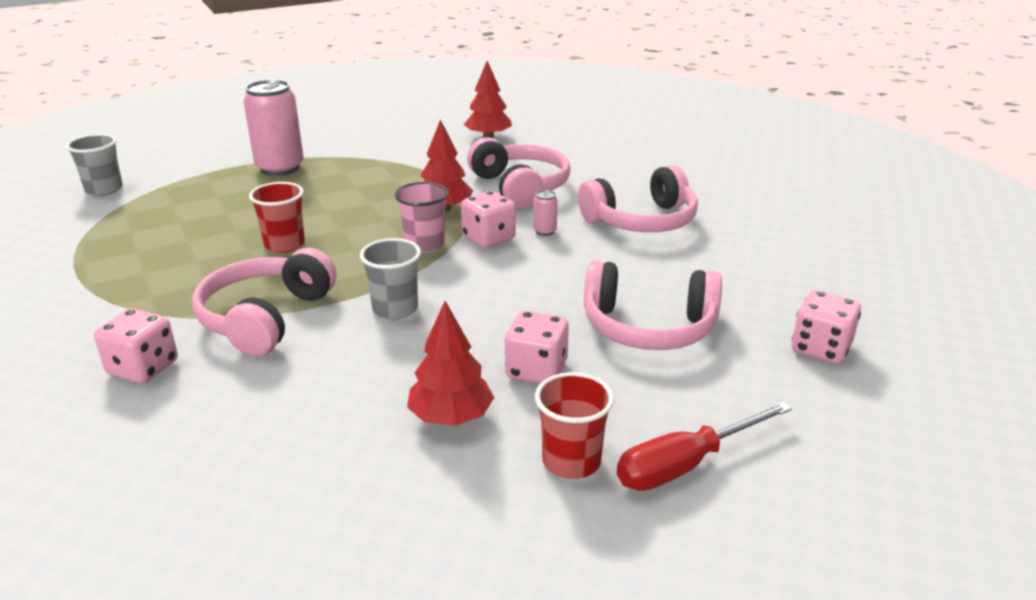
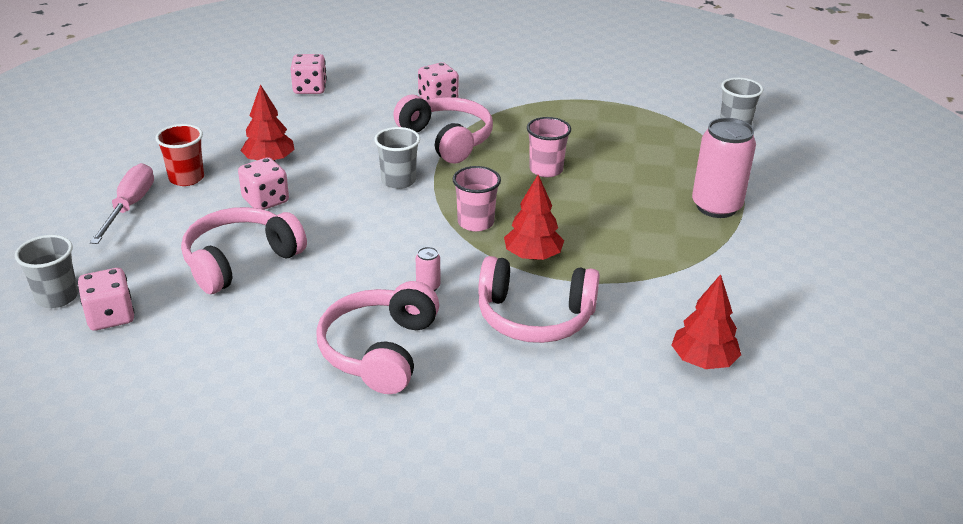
camera: 125 degrees right, 5 degrees up
red cup [249,182,305,253] -> pink cup [527,117,571,177]
pink dice [461,191,515,248] -> pink dice moved to [291,54,327,94]
red screwdriver [617,402,792,491] -> pink screwdriver [90,163,154,244]
none -> grey cup [15,235,78,308]

